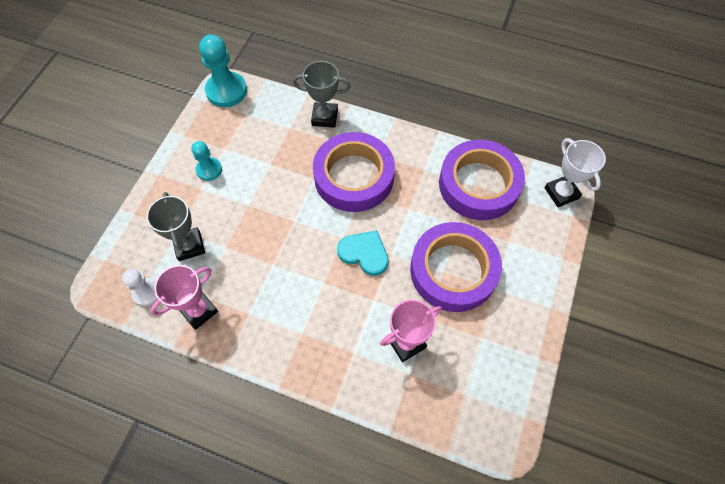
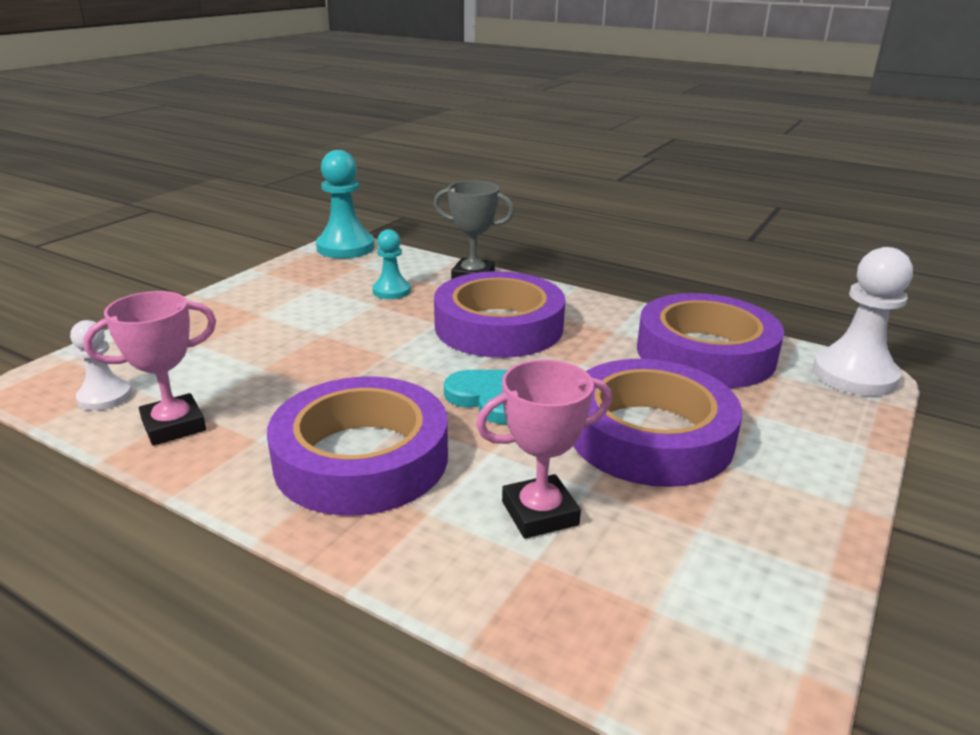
camera: 10 degrees right, 35 degrees down
grey trophy [147,192,205,261] -> none
turquoise pawn [191,141,222,181] -> turquoise pawn moved to [372,229,411,299]
white trophy [545,138,606,207] -> white pawn [813,247,913,396]
none -> purple tape [267,377,448,516]

